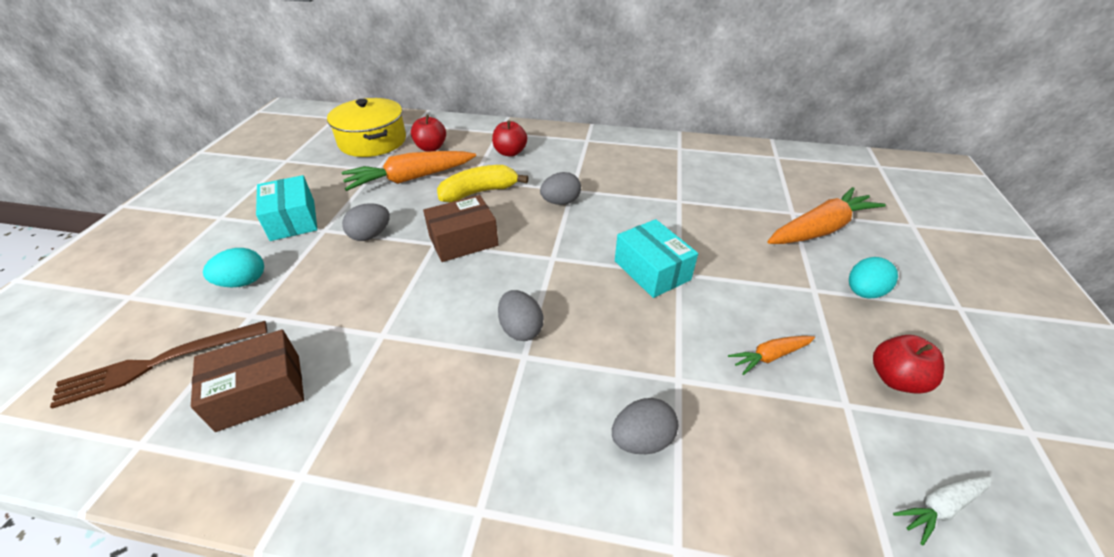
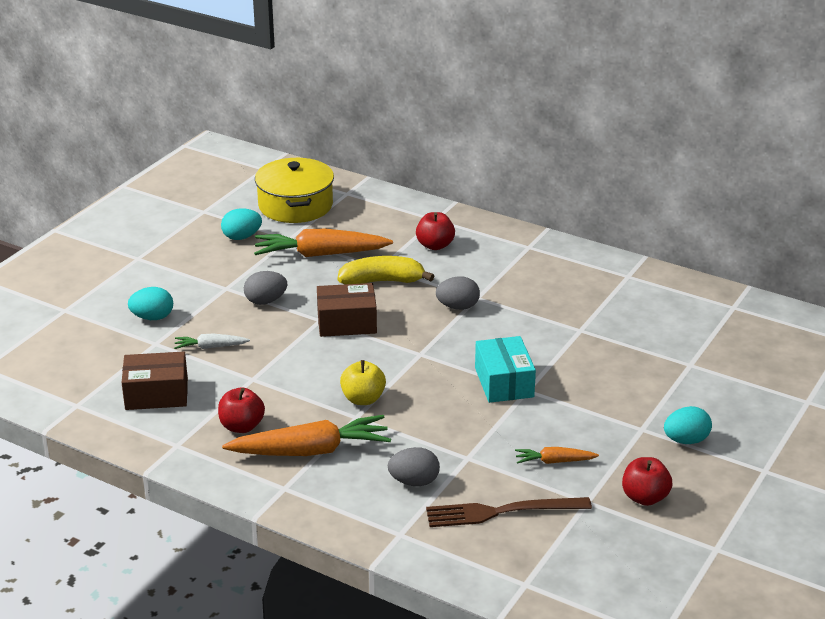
camera: 20 degrees right, 10 degrees down
brown fork [50,321,267,409] -> brown fork moved to [426,497,592,527]
turquoise box [256,175,318,241] -> none
red apple [411,115,446,152] -> red apple moved to [218,388,265,433]
grey egg [498,290,544,341] -> yellow apple [340,360,386,405]
orange carrot [767,187,886,244] -> orange carrot moved to [222,415,391,456]
white carrot [893,476,993,546] -> white carrot moved to [174,334,250,349]
none -> turquoise egg [221,208,262,240]

